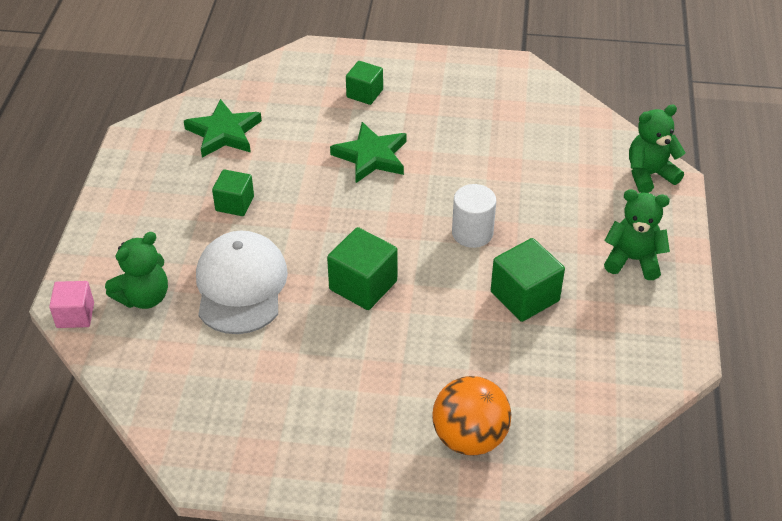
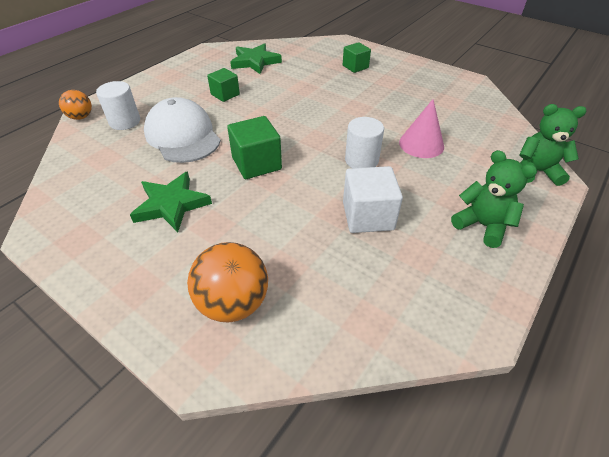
camera: 30 degrees right, 0 degrees up
pink cube [49,281,94,328] -> orange ball [59,90,92,120]
green teddy bear [105,232,168,309] -> white cylinder [96,81,140,130]
white cap [196,231,288,334] -> white cap turned 60 degrees counterclockwise [144,97,221,163]
green star [330,122,407,183] -> green star moved to [130,171,212,232]
green cube [491,238,565,322] -> white cube [343,166,403,233]
none -> pink cone [399,99,444,158]

